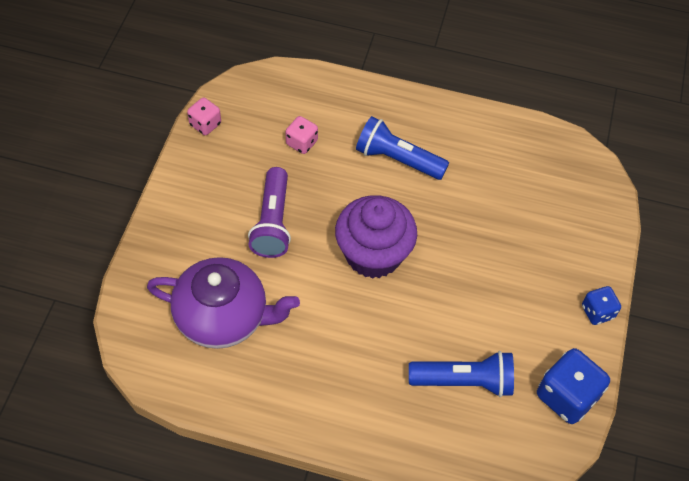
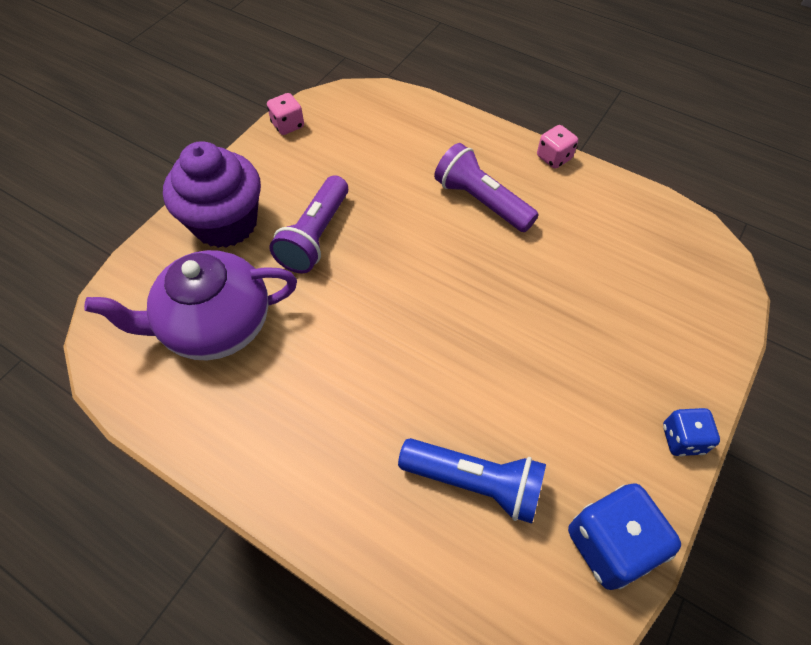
camera: 20 degrees right, 0 degrees up
purple teapot [147,257,300,349] -> purple teapot turned 135 degrees clockwise [84,250,297,360]
pink dice [285,116,318,154] -> pink dice moved to [537,125,578,169]
purple cupcake [335,195,417,279] -> purple cupcake moved to [163,141,261,248]
blue flashlight [356,116,449,180] -> purple flashlight [434,143,538,232]

